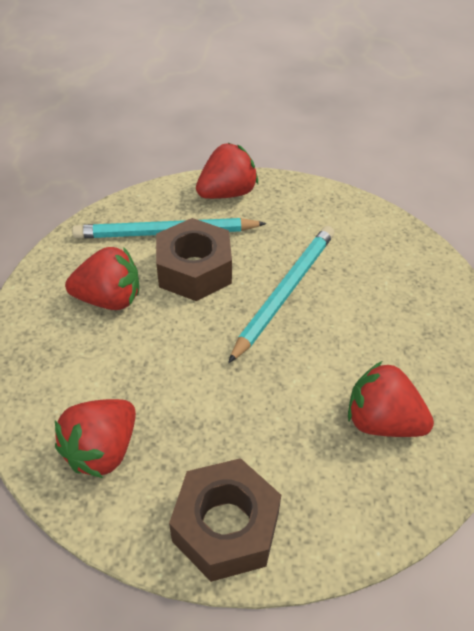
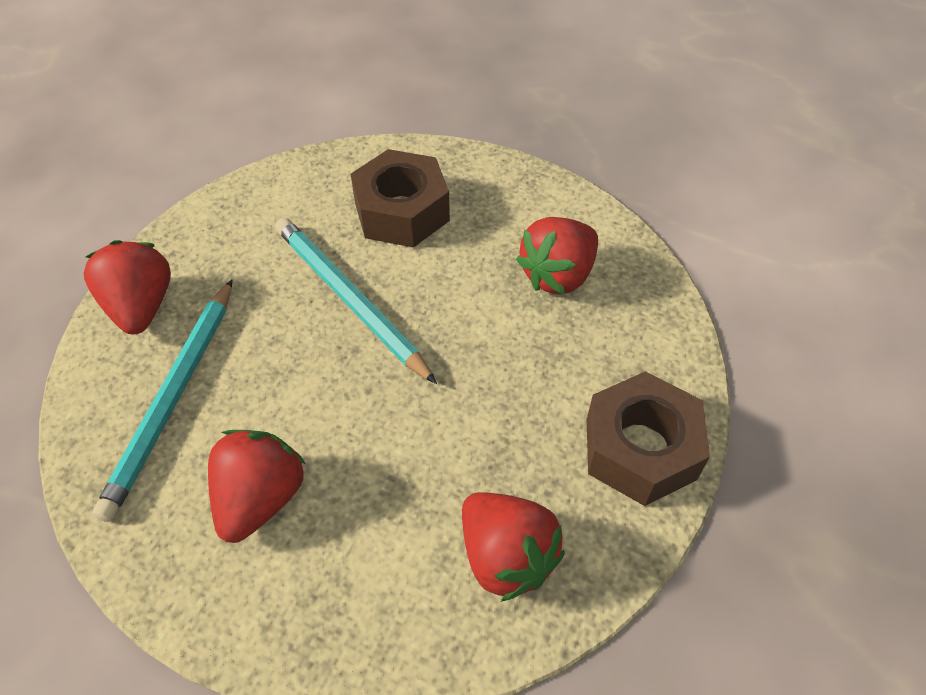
camera: 70 degrees left, 5 degrees up
brown nut [156,218,232,301] -> brown nut moved to [351,149,450,248]

